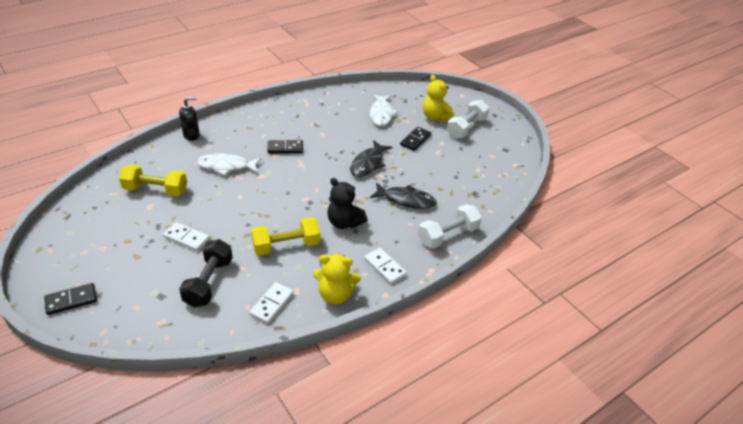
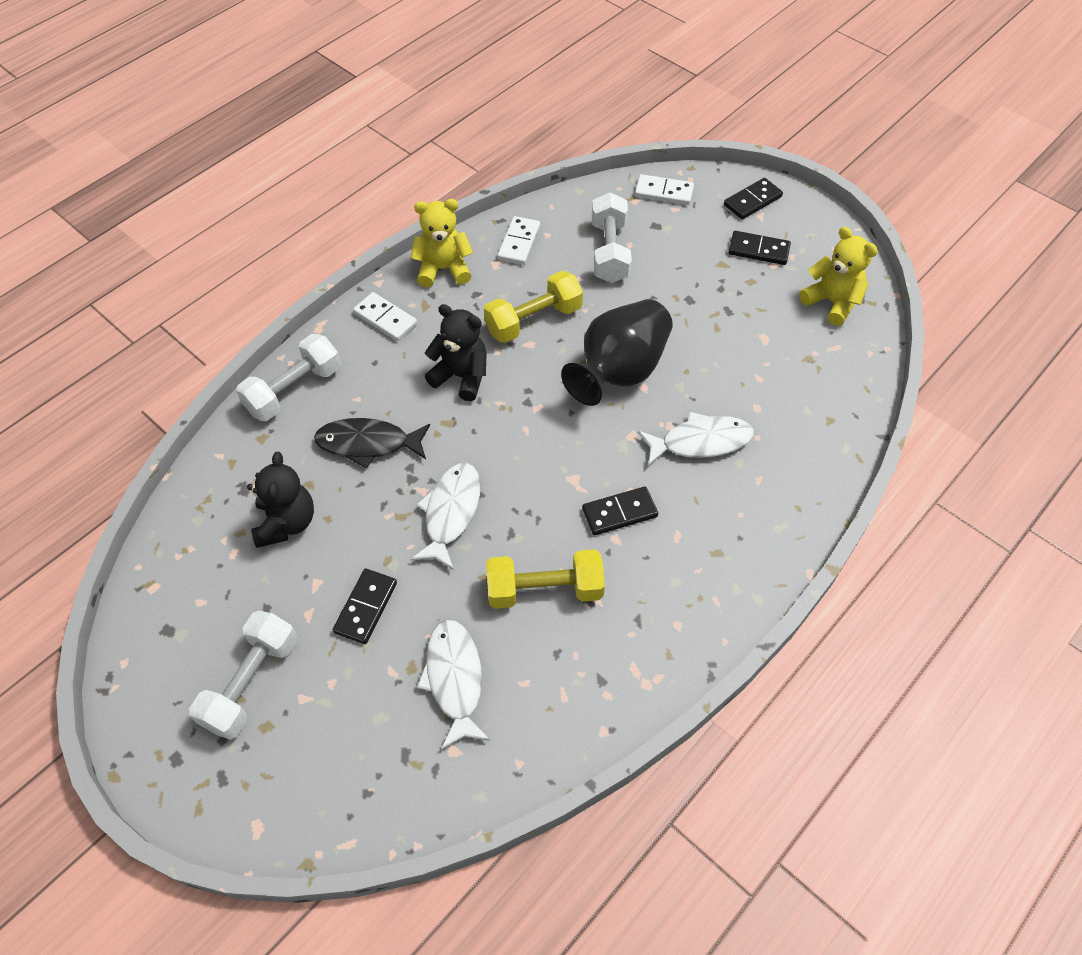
camera: 170 degrees right, 15 degrees up
yellow dumbbell [119,164,187,196] -> yellow dumbbell moved to [486,549,605,609]
white domino [163,222,209,251] -> white domino moved to [635,174,694,205]
black soap dispenser [179,97,200,141] -> none
black dumbbell [179,239,233,307] -> white dumbbell [592,192,632,283]
black fish [350,140,393,177] -> white fish [411,463,480,570]
yellow teddy bear [423,75,454,122] -> yellow teddy bear moved to [799,227,878,326]
none -> black teddy bear [247,452,314,548]
none -> black vase [561,299,673,406]
none -> black domino [729,231,791,265]

